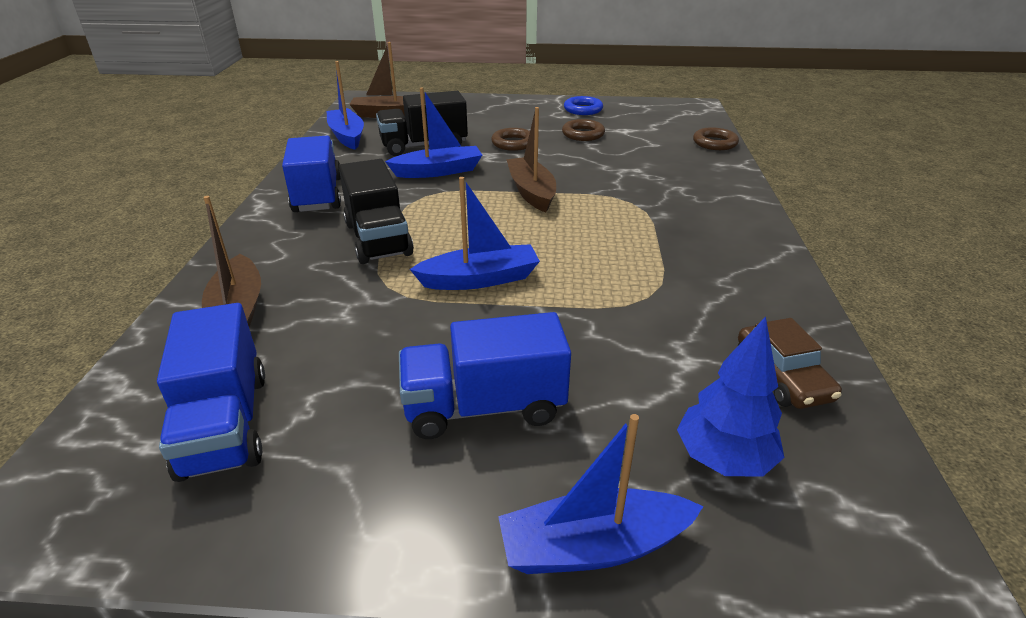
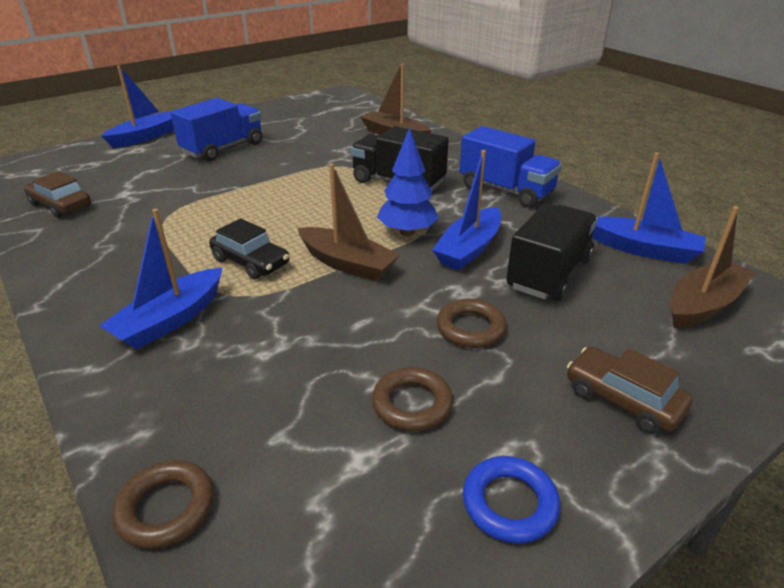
camera: 140 degrees right, 0 degrees up
blue truck [157,303,265,482] -> none
blue boat [410,177,540,290] -> blue boat moved to [99,209,223,349]
blue tree [677,316,784,477] -> blue tree moved to [377,127,439,236]
none -> black car [209,218,289,280]
none -> brown car [567,346,693,434]

